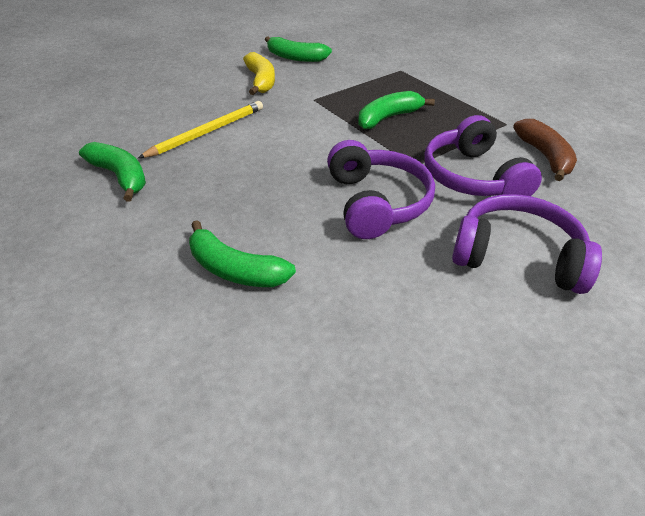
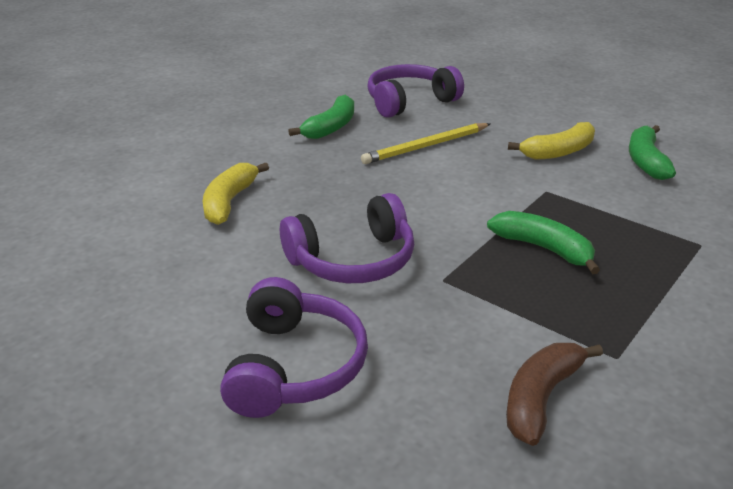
camera: 75 degrees right, 10 degrees down
yellow pencil [138,101,263,158] -> yellow pencil turned 120 degrees clockwise [361,123,490,164]
green banana [189,220,296,287] -> yellow banana [203,162,269,225]
purple headphones [424,115,542,196] -> purple headphones moved to [367,64,464,118]
brown banana [513,119,577,181] -> brown banana turned 150 degrees clockwise [506,343,603,446]

